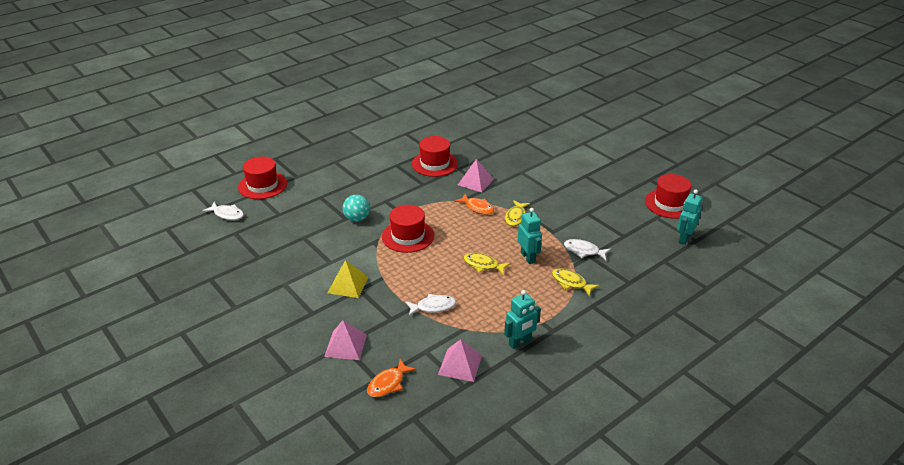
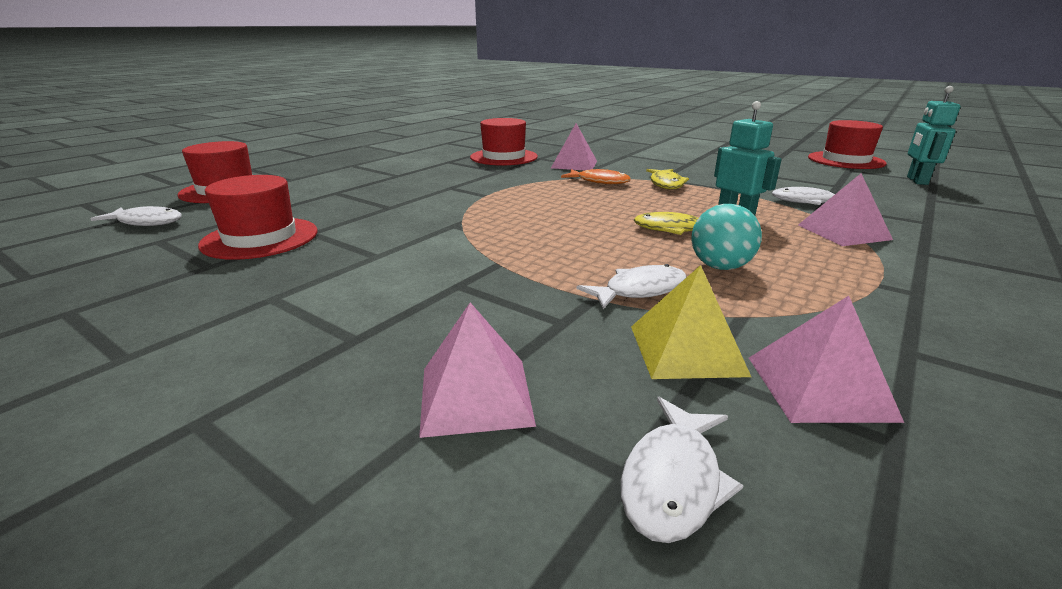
camera: 15 degrees left, 10 degrees down
yellow pyramid [328,260,369,298] -> yellow pyramid moved to [631,265,751,379]
turquoise ball [343,195,370,222] -> turquoise ball moved to [691,204,762,270]
orange fish [367,359,416,397] -> white fish [621,397,744,543]
red hat [382,205,434,253] -> red hat moved to [198,175,317,260]
turquoise robot [504,290,541,349] -> none
yellow fish [552,268,599,297] -> pink pyramid [798,173,893,246]

